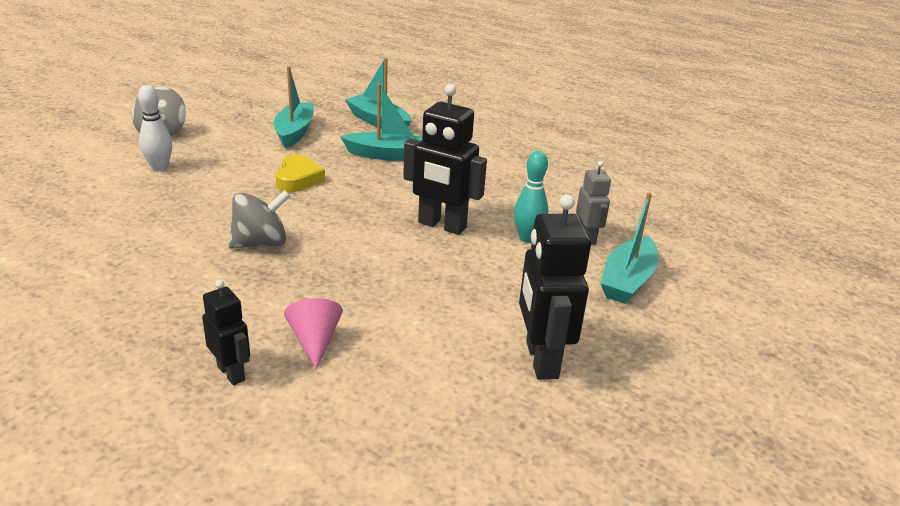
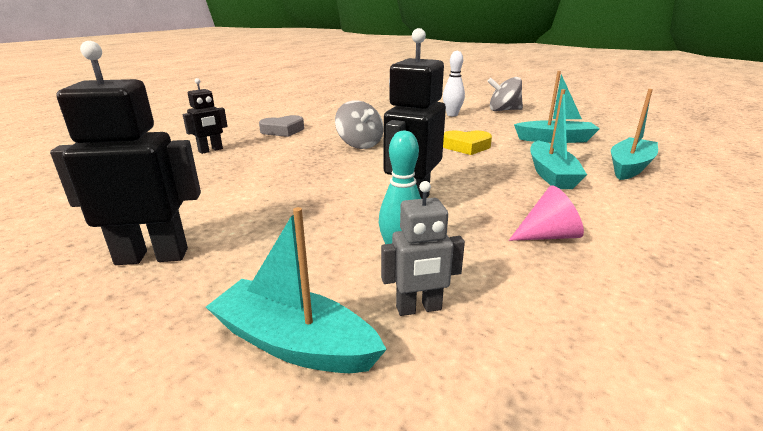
camera: 90 degrees right, 5 degrees down
pink cone [284,298,343,370] -> pink cone moved to [509,186,584,241]
none -> grey heart [259,115,304,137]

